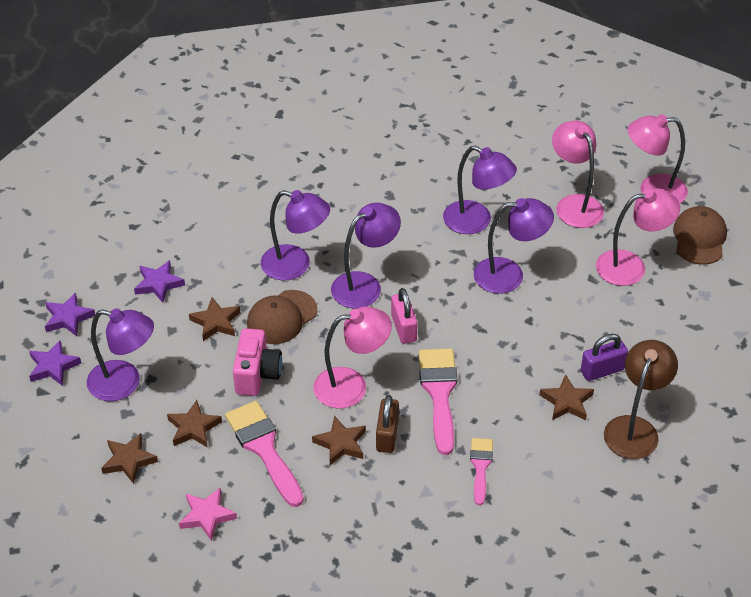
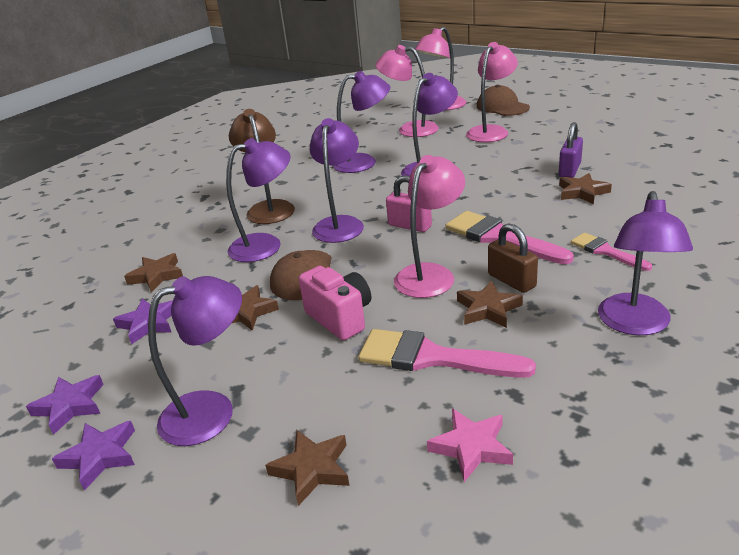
camera: 40 degrees left, 15 degrees down
brown star [167,400,222,448] -> brown star moved to [124,253,183,292]
brown lamp [604,340,678,459] -> brown lamp moved to [229,109,295,224]
none -> purple lamp [598,191,693,335]

